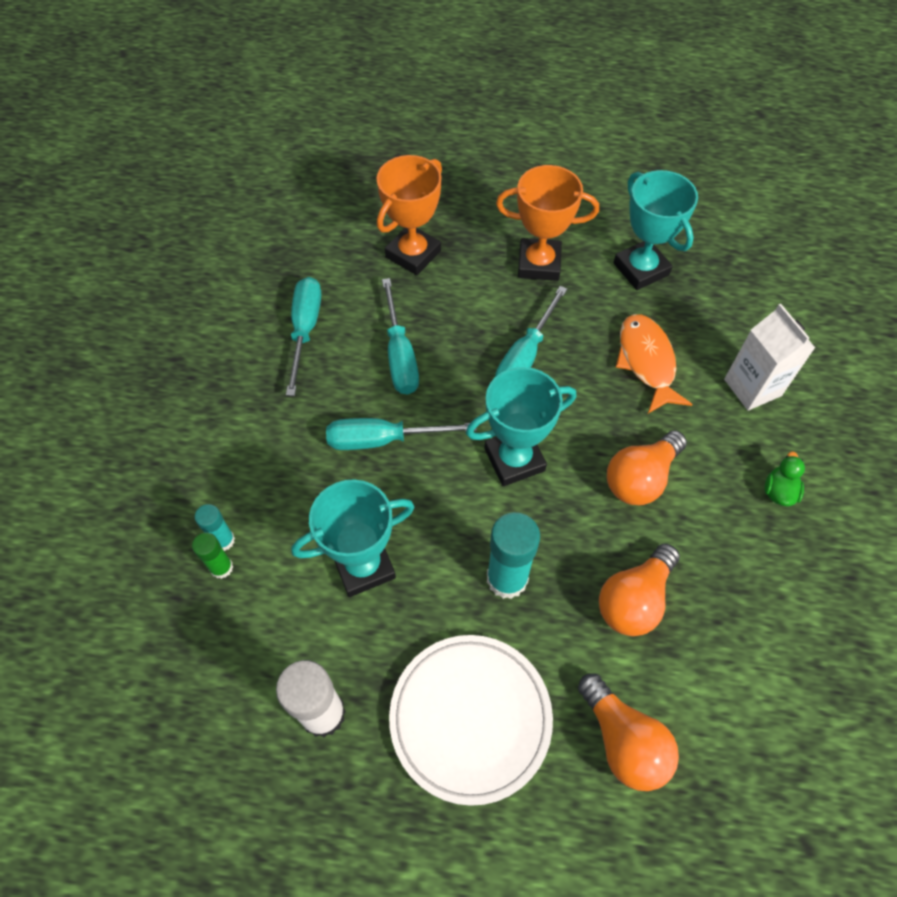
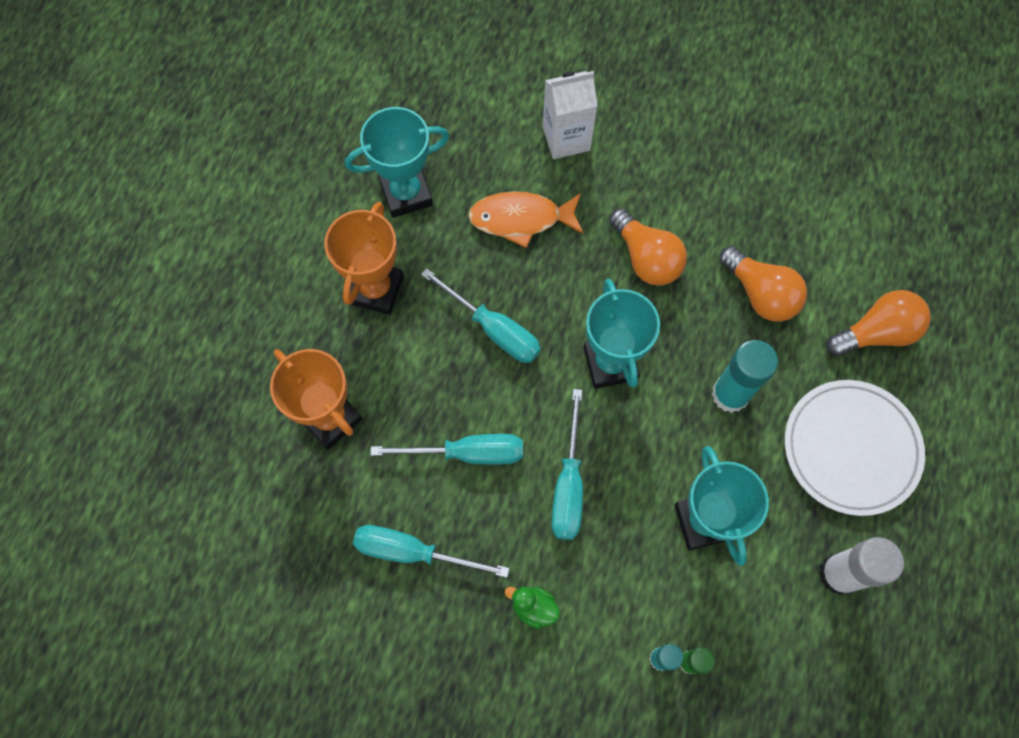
camera: 80 degrees left, 10 degrees up
green duck [765,451,805,507] -> green duck moved to [505,587,560,629]

